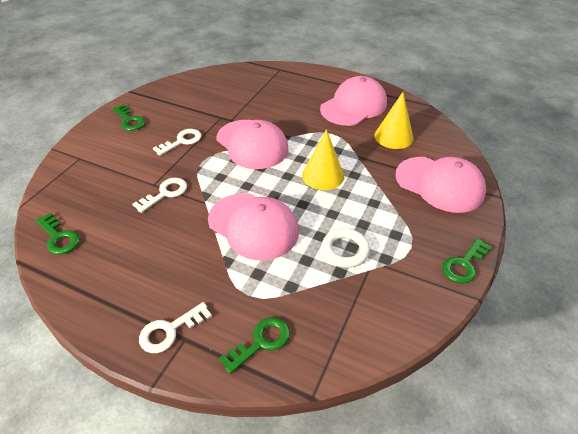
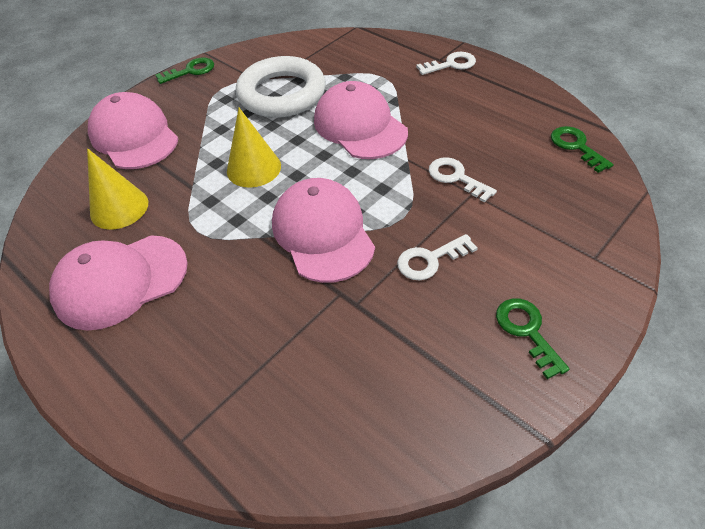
camera: 160 degrees left, 5 degrees up
white key [132,178,187,213] -> white key turned 75 degrees clockwise [429,157,497,203]
green key [219,317,290,374] -> none
white ring [321,228,370,268] -> white ring [236,56,326,118], size x1.91

